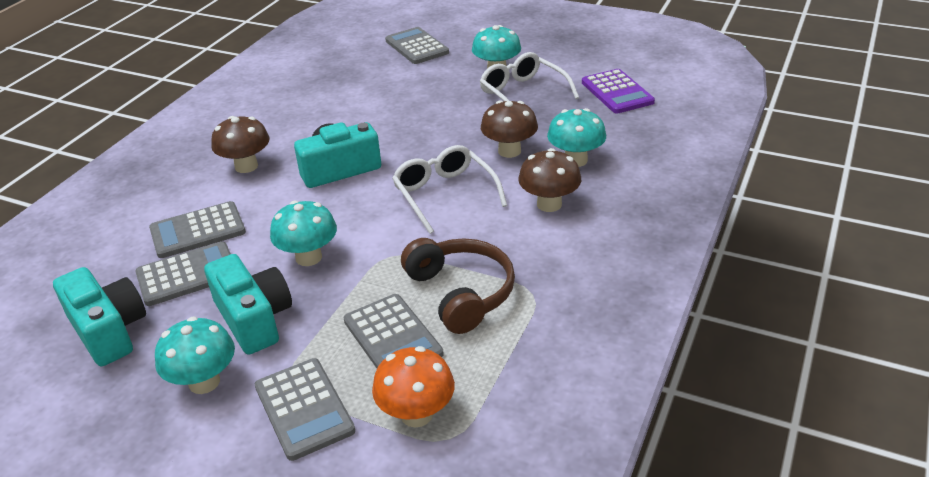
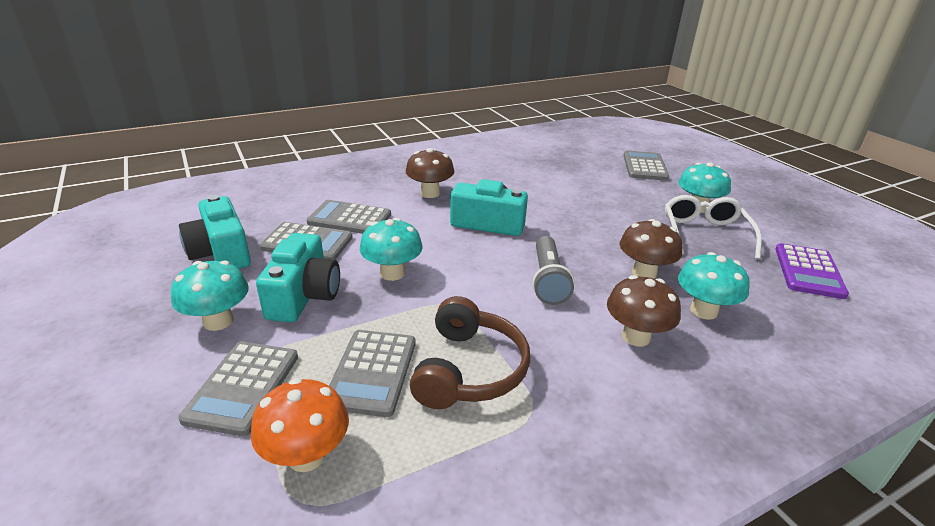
camera: 35 degrees right, 5 degrees down
turquoise camera [53,267,146,366] -> turquoise camera turned 150 degrees clockwise [179,195,251,269]
white glasses [392,145,507,234] -> grey flashlight [532,236,574,305]

